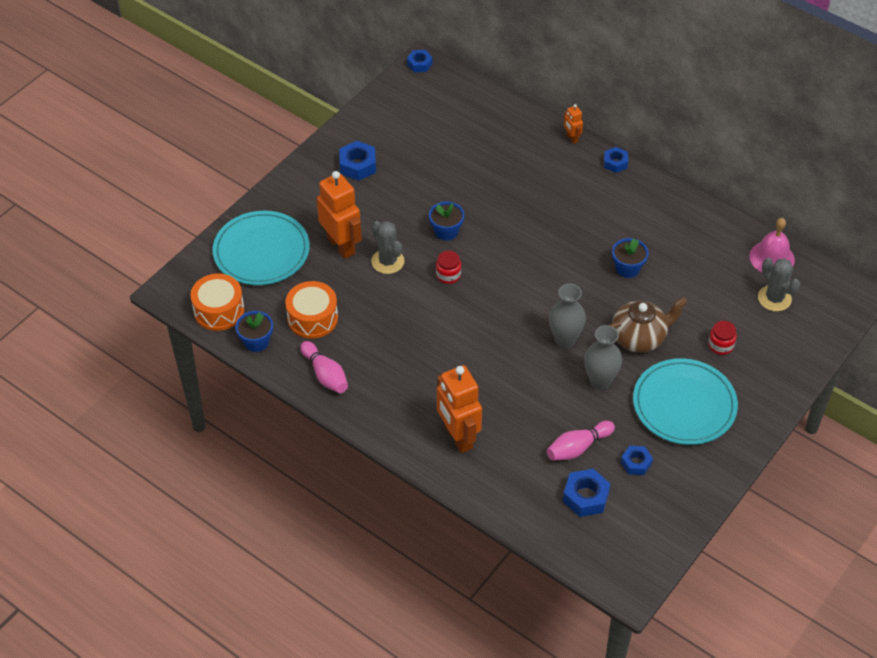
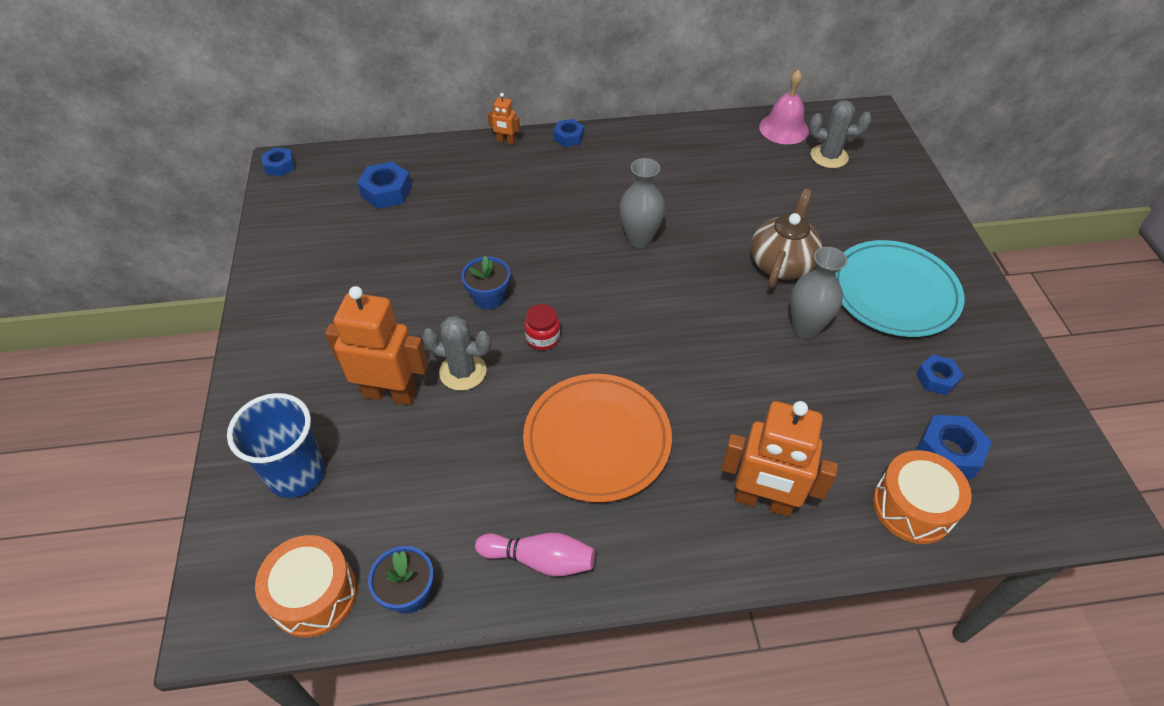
camera: 45 degrees left, 0 degrees up
turquoise plate [213,211,310,285] -> blue cup [227,393,325,498]
orange drum [285,281,338,339] -> orange drum moved to [873,450,972,544]
blue nut [339,141,376,181] -> blue nut moved to [357,161,412,209]
pink bowling pin [547,421,615,461] -> none
grey vase [549,283,586,348] -> grey vase moved to [620,158,665,248]
blue flower pot [612,238,648,278] -> none
red jar [708,321,737,355] -> none
none -> orange plate [523,374,672,502]

